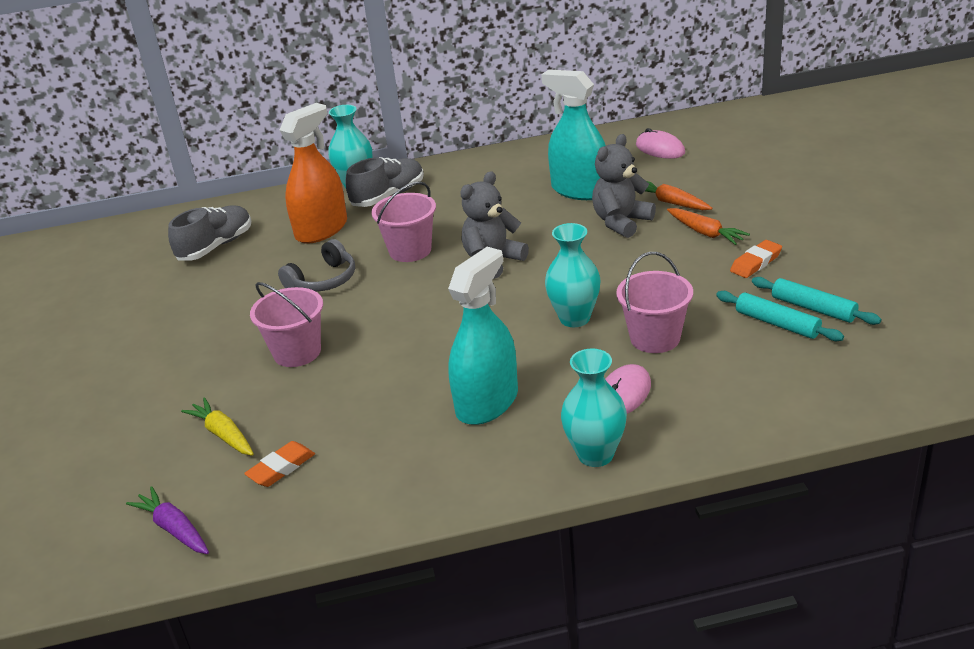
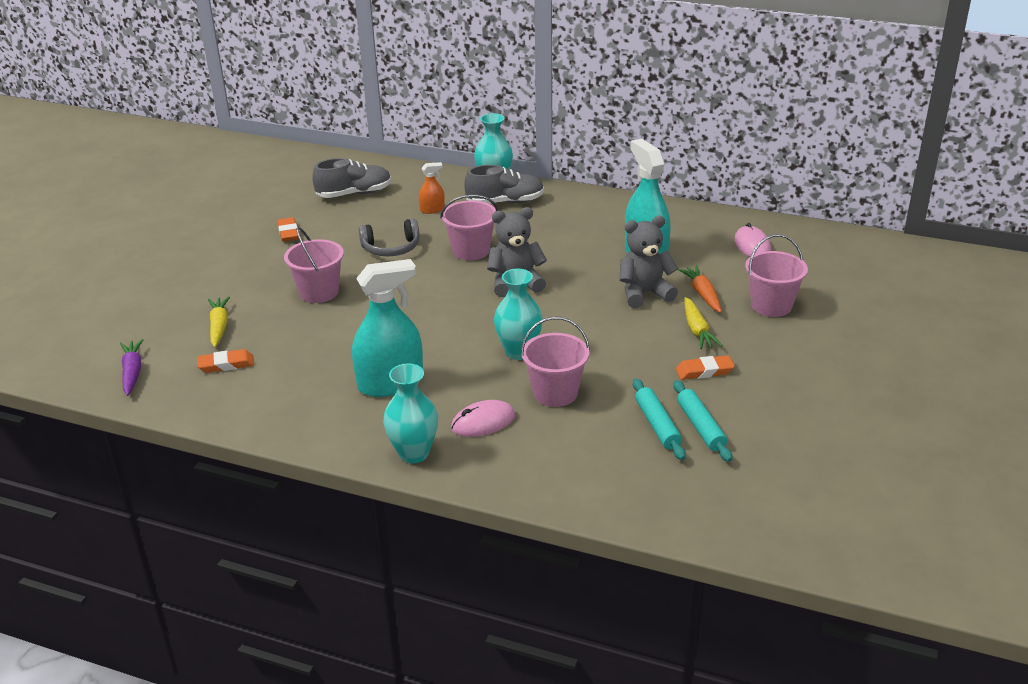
camera: 30 degrees right, 0 degrees up
orange spray bottle [280,103,347,244] -> orange spray bottle [419,162,445,214], size x0.46
orange carrot [667,208,750,245] -> yellow carrot [684,297,723,349]
none -> orange eraser [277,217,299,242]
none -> pink bucket [745,234,808,317]

